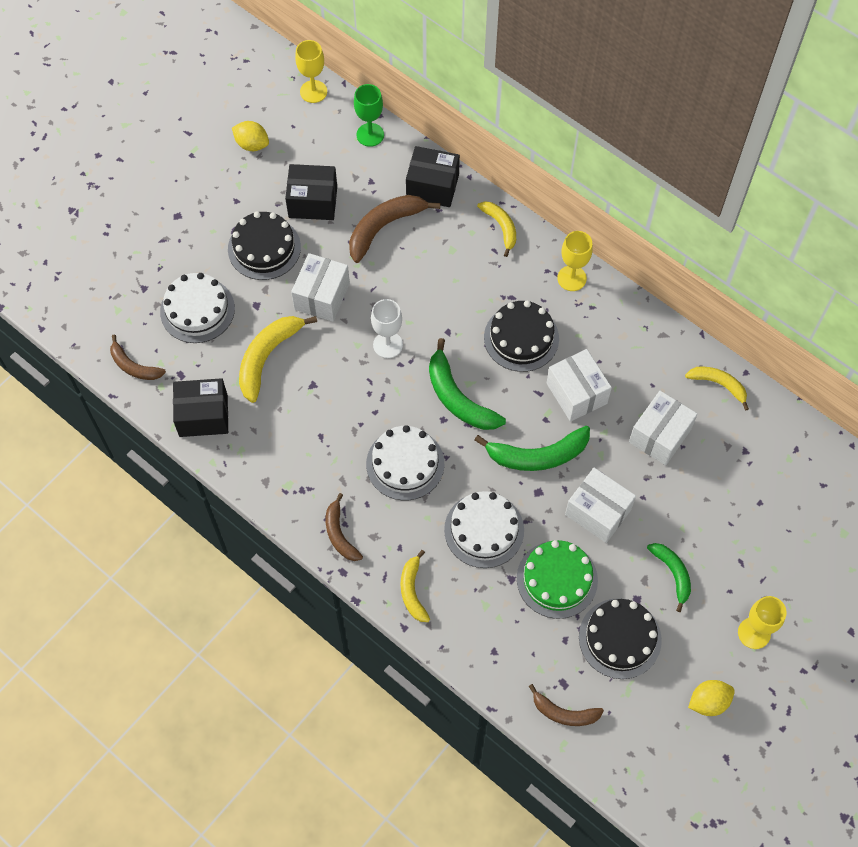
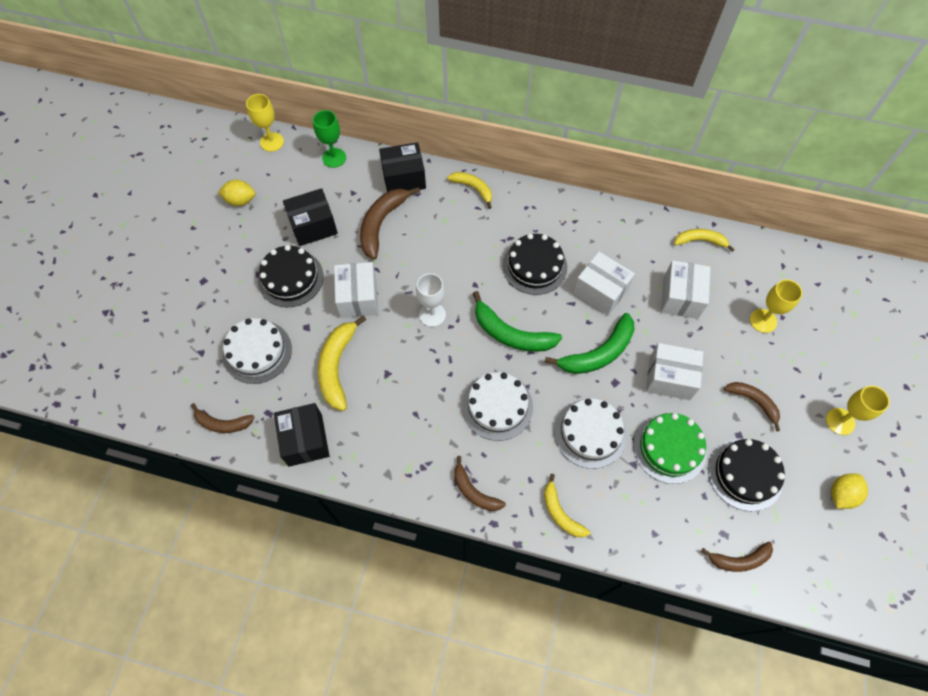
camera: 25 degrees left, 0 degrees up
black box [173,378,228,437] -> black box turned 75 degrees counterclockwise [274,403,329,467]
yellow goblet [557,231,593,291] -> yellow goblet moved to [750,280,802,333]
green banana [647,543,691,612] -> brown banana [724,382,780,431]

